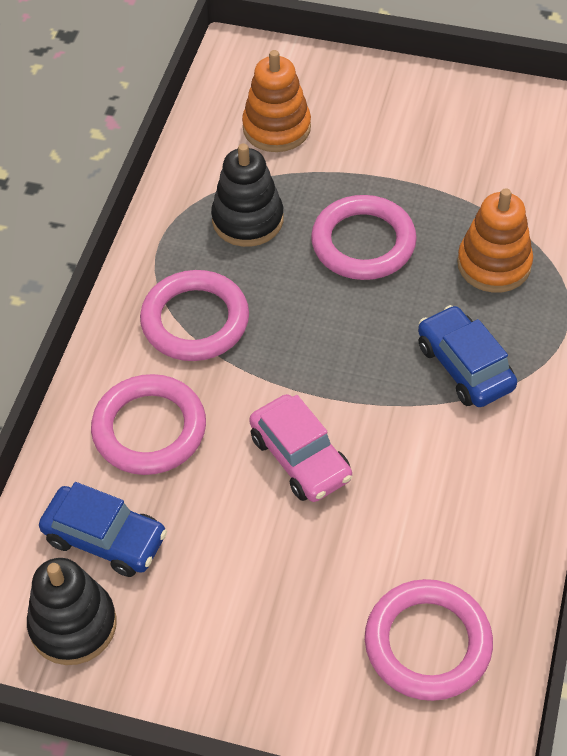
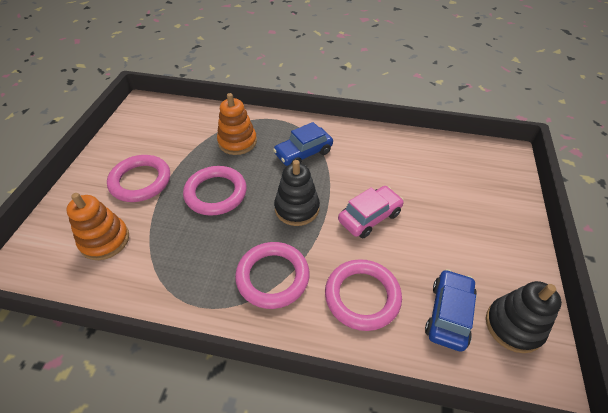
camera: 95 degrees left, 5 degrees down
black stacking toy [211,143,284,247] -> black stacking toy moved to [274,160,320,226]
pink ring [365,579,493,701] -> pink ring moved to [107,155,170,202]

